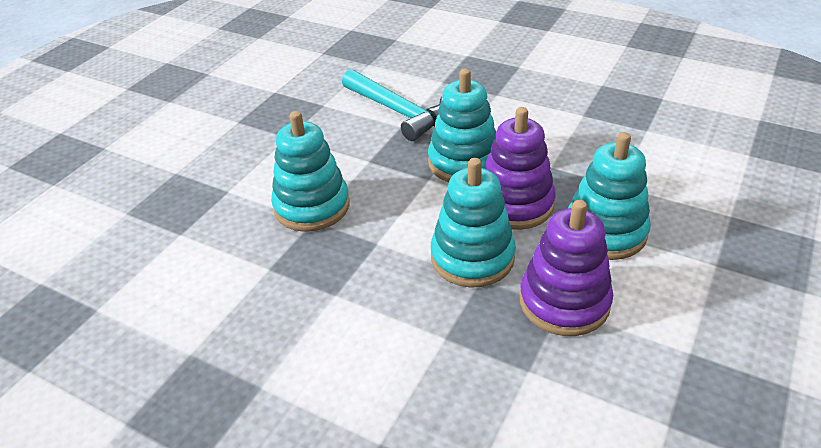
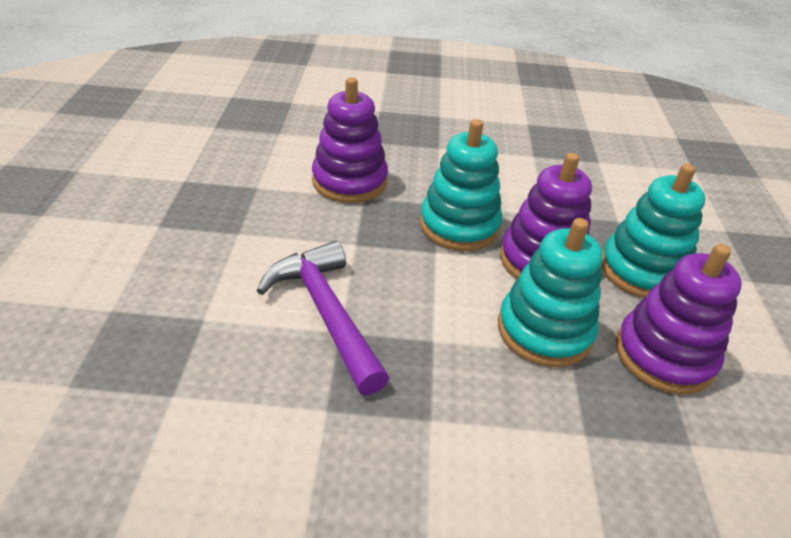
camera: 30 degrees left, 0 degrees up
turquoise stacking toy [271,111,350,232] -> purple hammer [257,241,389,395]
turquoise hammer [342,69,443,141] -> purple stacking toy [312,77,388,203]

